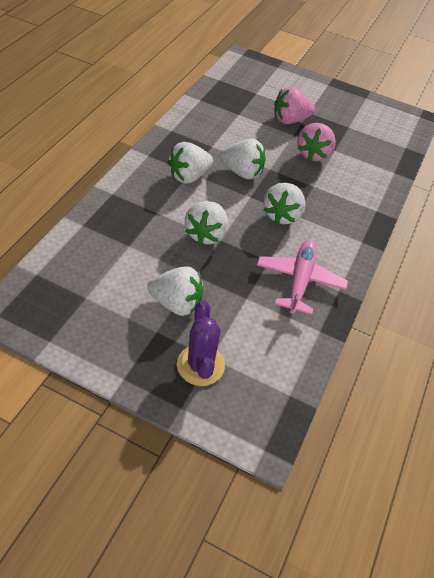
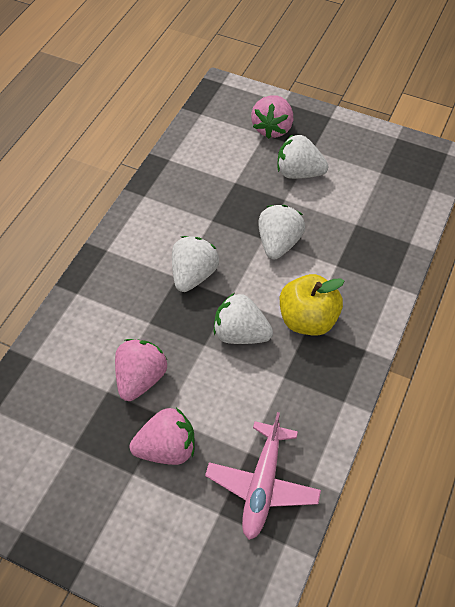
camera: 175 degrees left, 5 degrees up
white strawberry [168,142,213,184] -> yellow apple [280,274,344,336]
purple cactus [177,301,225,386] -> pink strawberry [251,95,293,139]
pink plane [257,239,348,315] -> pink plane moved to [205,412,321,540]

